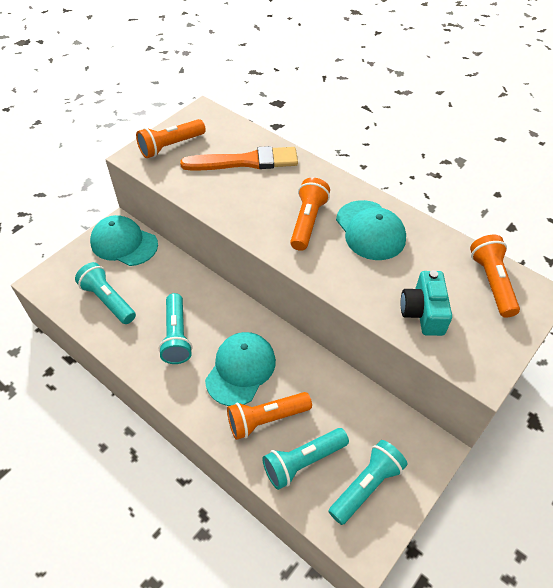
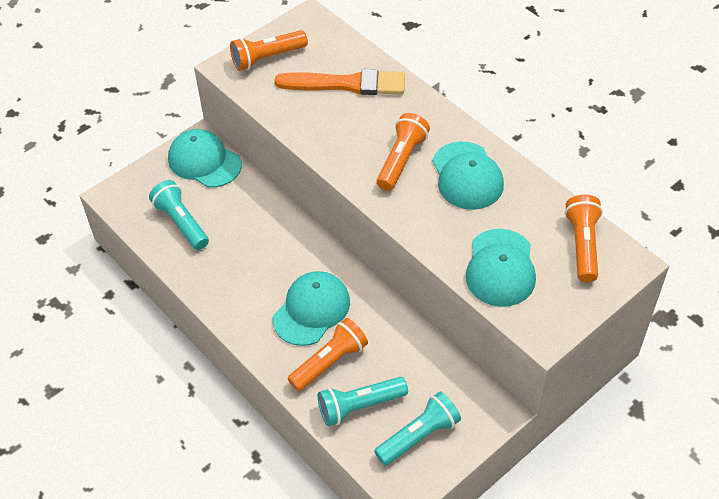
camera: 10 degrees right, 0 degrees up
turquoise flashlight [158,293,192,364] -> none
orange flashlight [227,392,312,440] -> orange flashlight turned 150 degrees clockwise [287,318,368,392]
turquoise camera [401,270,452,336] -> turquoise cap [465,229,536,307]

